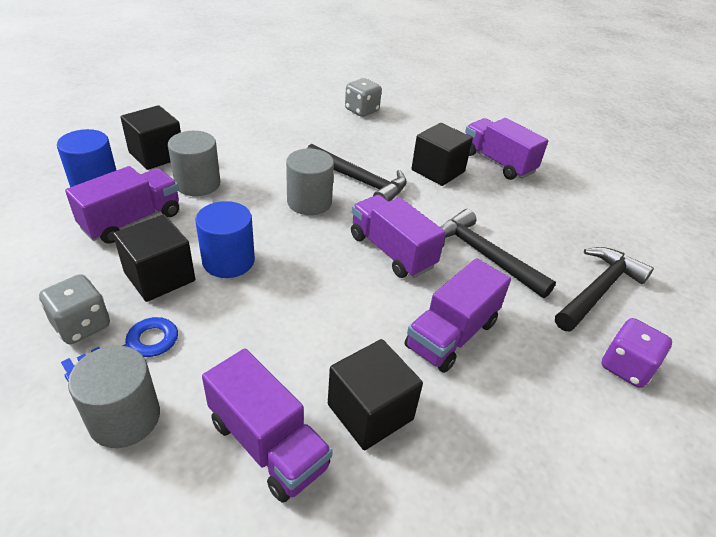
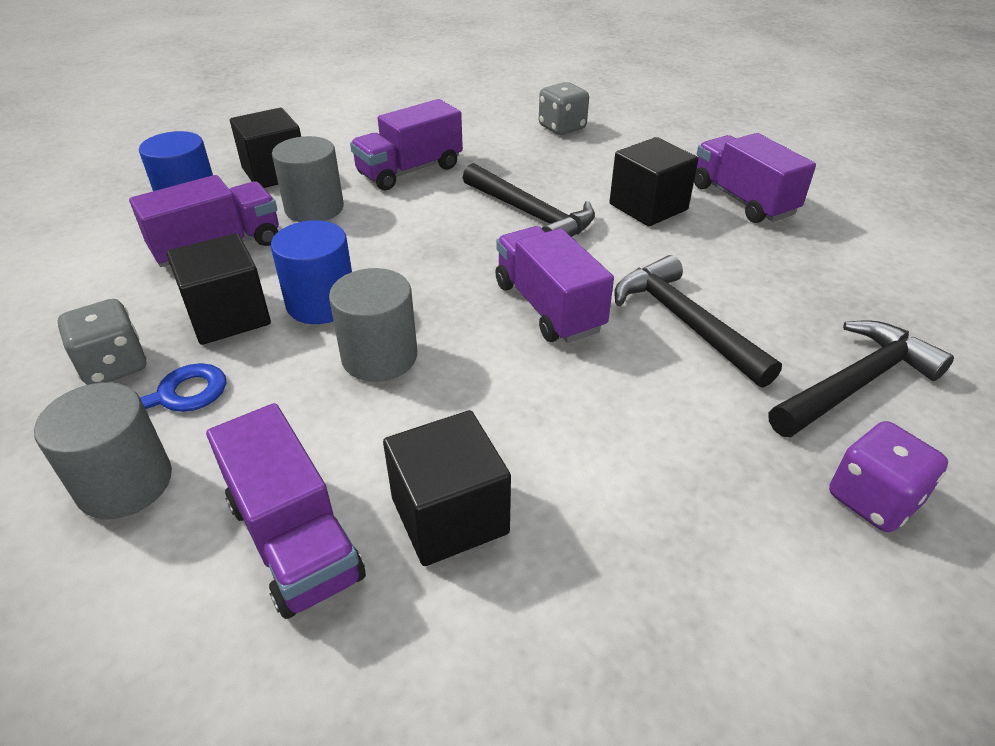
camera: 15 degrees right, 0 degrees up
grey cylinder [286,148,334,215] -> grey cylinder moved to [329,268,417,382]
purple truck [405,258,511,373] -> purple truck moved to [350,99,463,190]

